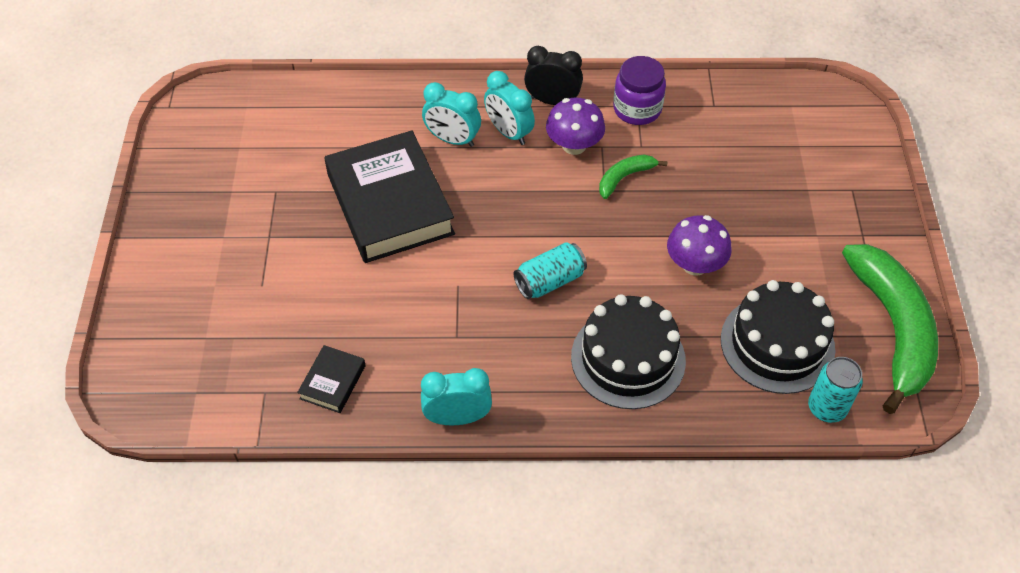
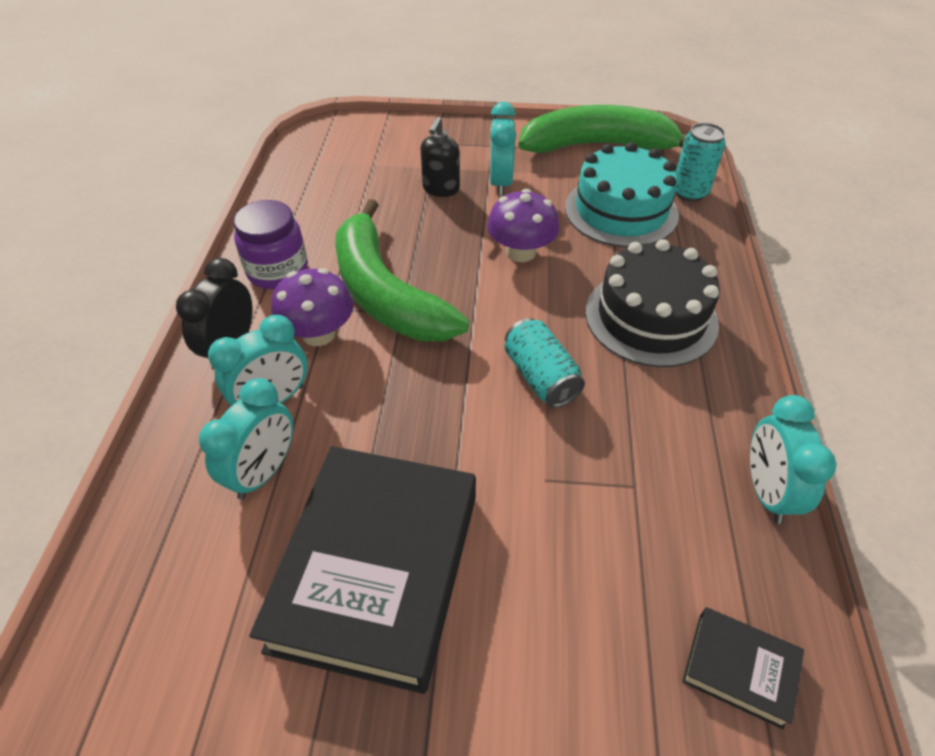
camera: 85 degrees left, 5 degrees down
black book [324,130,455,263] -> black book turned 60 degrees counterclockwise [249,446,476,694]
green banana [599,155,668,199] -> green banana [335,199,469,341], size x2.20
black cake [721,280,836,394] -> turquoise cake [565,142,679,247]
none -> black soap dispenser [420,117,460,197]
none -> turquoise clock [490,102,516,196]

